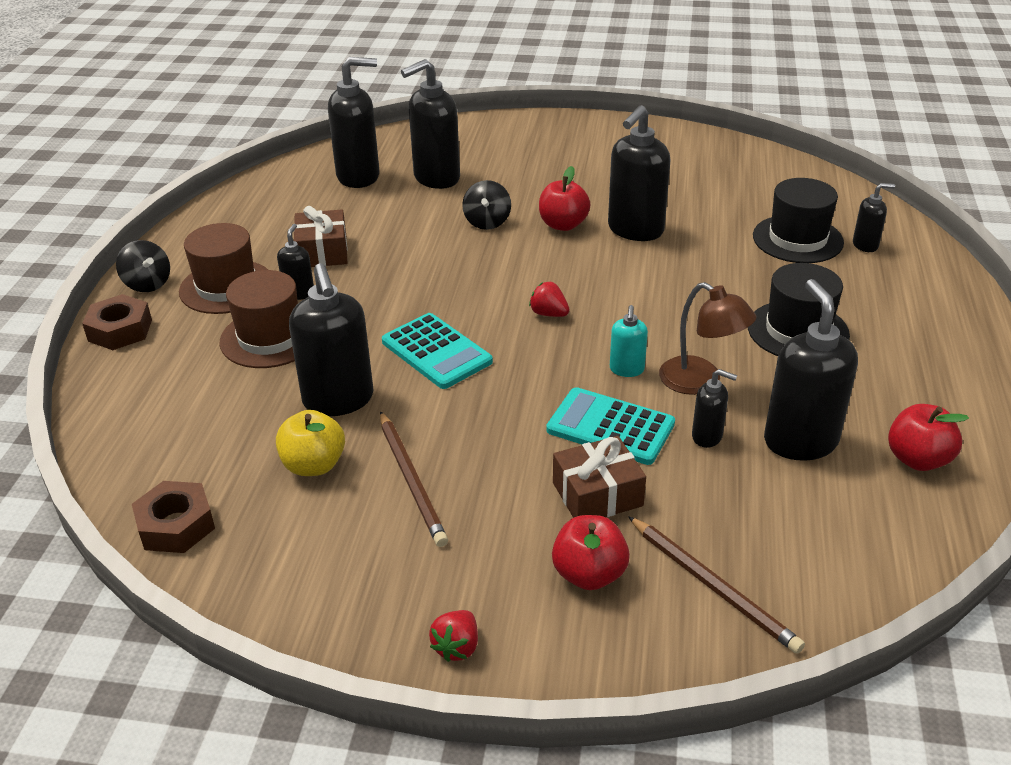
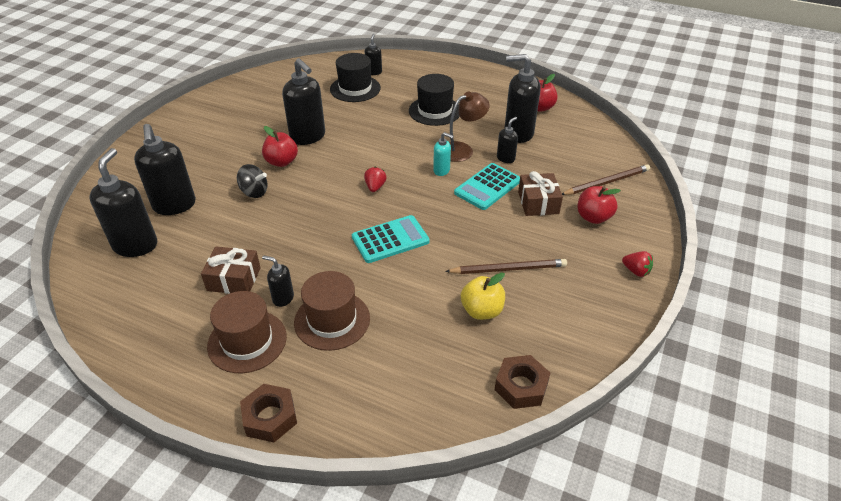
camera: 75 degrees left, 5 degrees up
black spinning top [116,240,170,292] -> none
black soap dispenser [289,263,374,416] -> none
red strawberry [529,282,569,317] -> red strawberry turned 135 degrees clockwise [364,167,387,192]

